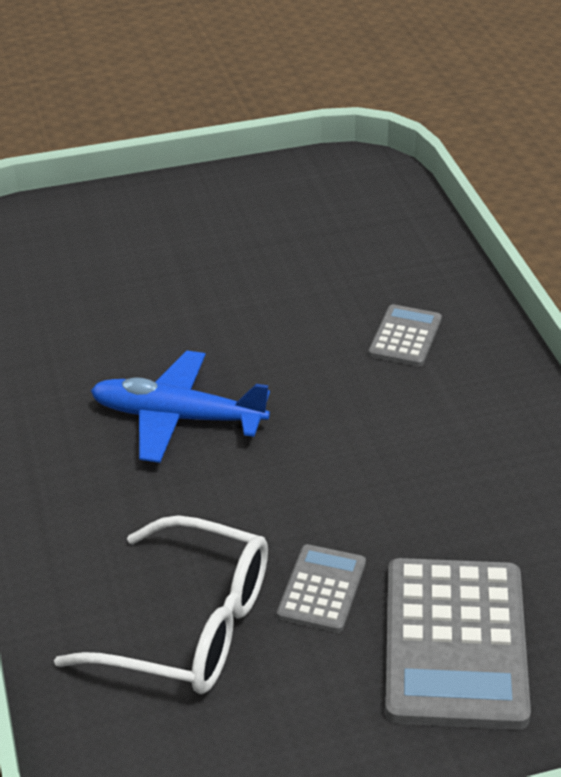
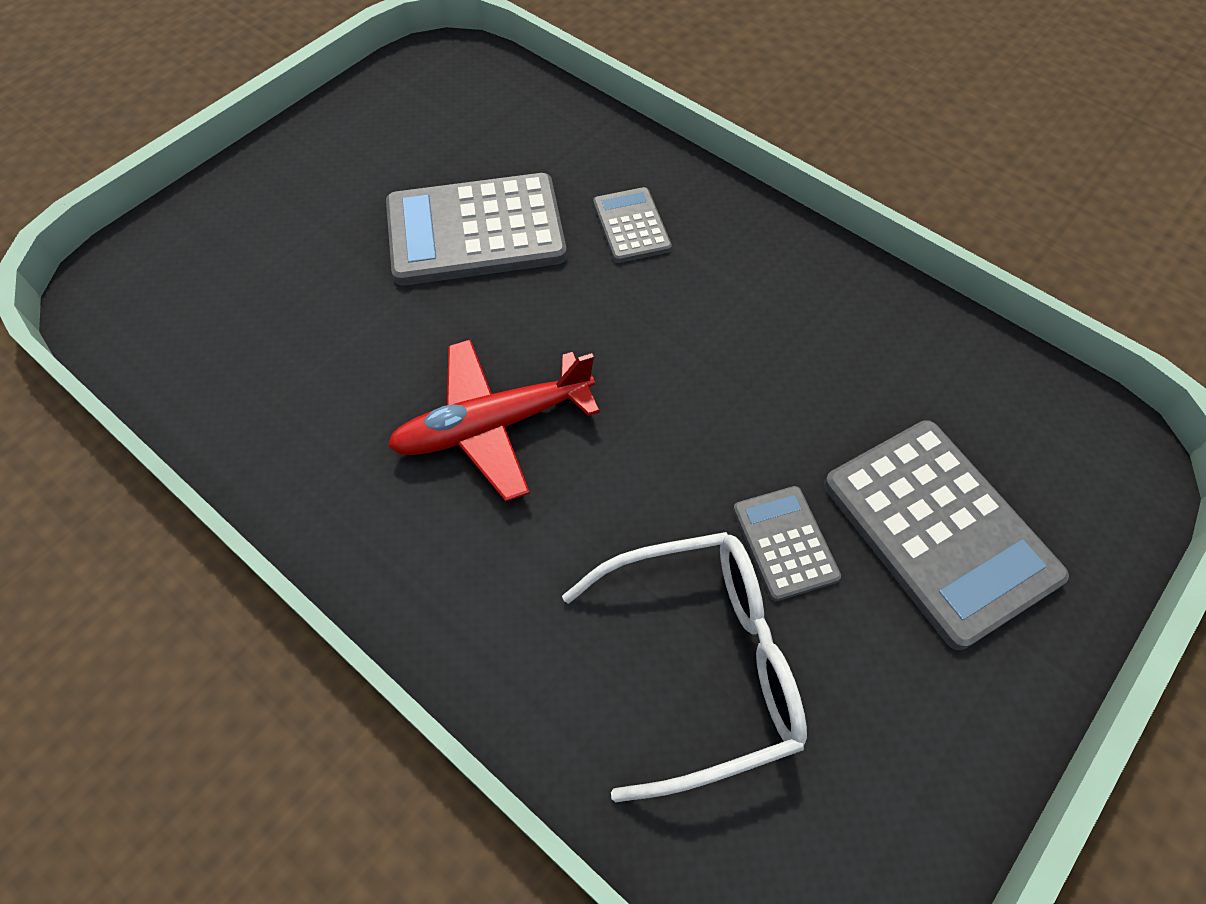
camera: 35 degrees left, 20 degrees up
blue plane [90,351,270,463] -> red plane [387,339,600,501]
none -> grey calculator [386,173,567,286]

